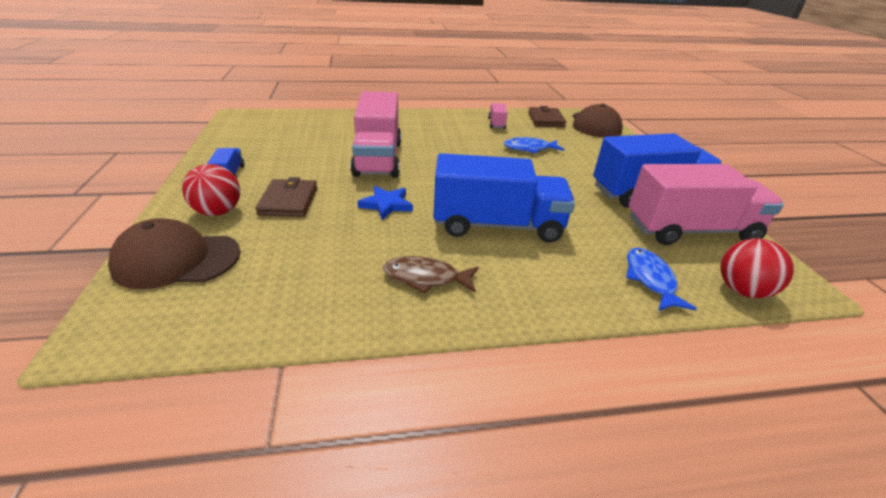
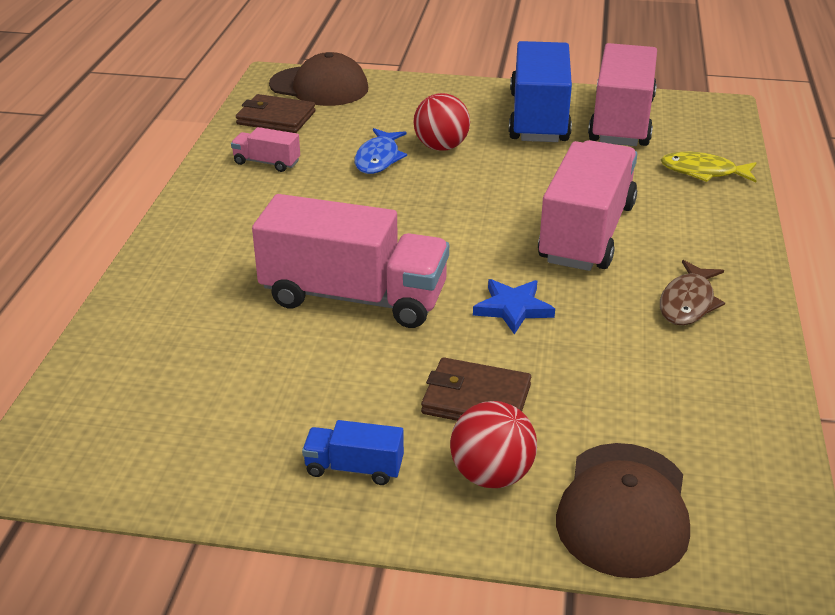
camera: 70 degrees left, 0 degrees up
blue truck [433,153,575,243] -> pink truck [538,140,637,271]
blue fish [626,247,697,311] -> yellow fish [661,152,757,182]
red ball [721,238,794,298] -> red ball moved to [413,93,470,151]

